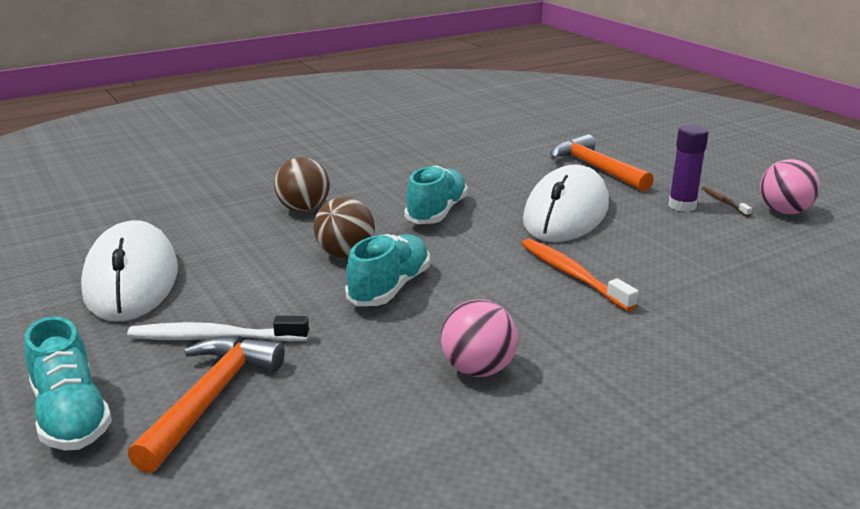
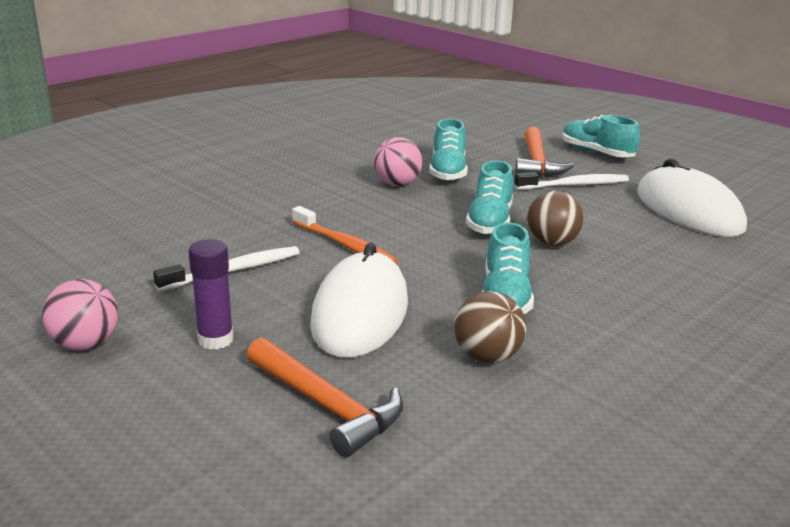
camera: 165 degrees right, 0 degrees up
brown ball [274,157,330,212] -> brown ball moved to [454,291,526,363]
brown toothbrush [702,186,752,217] -> none
none -> white toothbrush [153,246,300,291]
none -> turquoise shoe [429,118,468,182]

